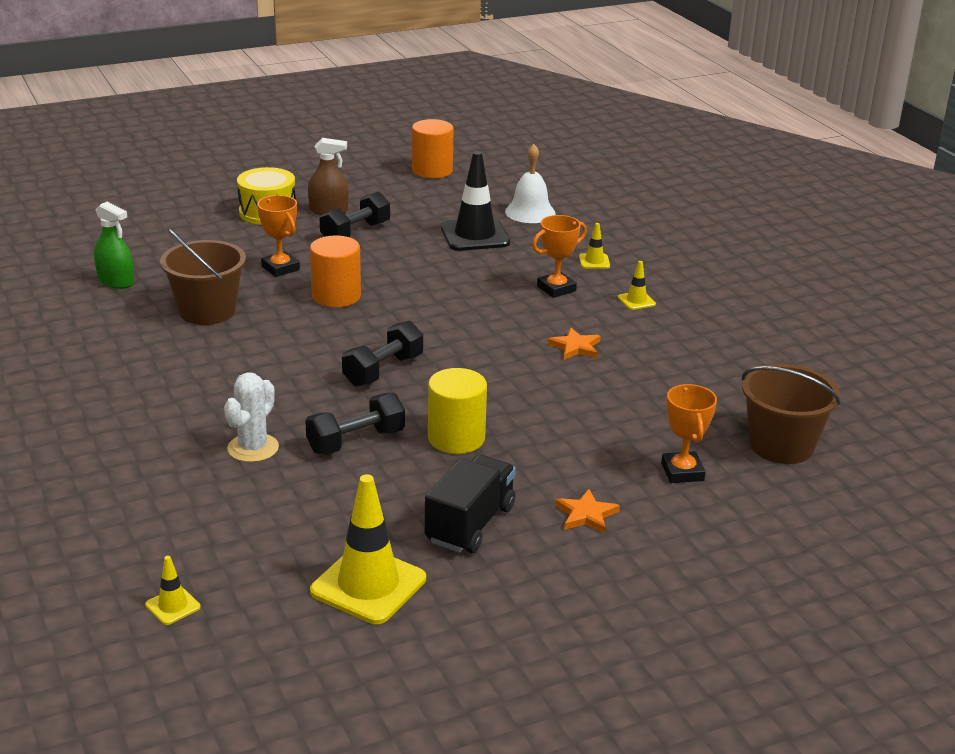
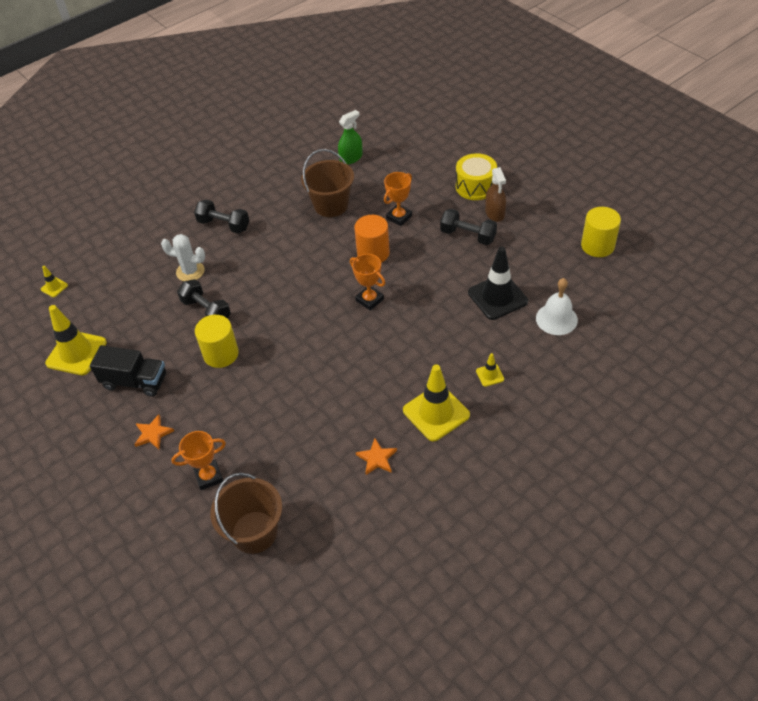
camera: 80 degrees right, 20 degrees up
green spray bottle [94,202,134,289] -> green spray bottle turned 150 degrees counterclockwise [338,110,363,165]
black dumbbell [342,321,423,387] -> black dumbbell moved to [194,200,249,234]
orange cylinder [412,119,454,178] -> yellow cylinder [581,207,621,257]
orange trophy [532,215,587,298] -> orange trophy moved to [350,254,385,311]
orange star [547,327,601,360] -> orange star moved to [355,439,397,475]
yellow traffic cone [618,261,656,310] -> yellow traffic cone [403,364,470,441], size x2.17

